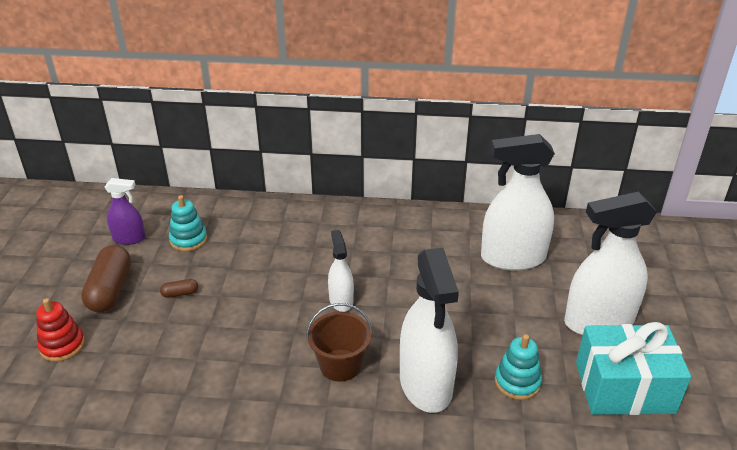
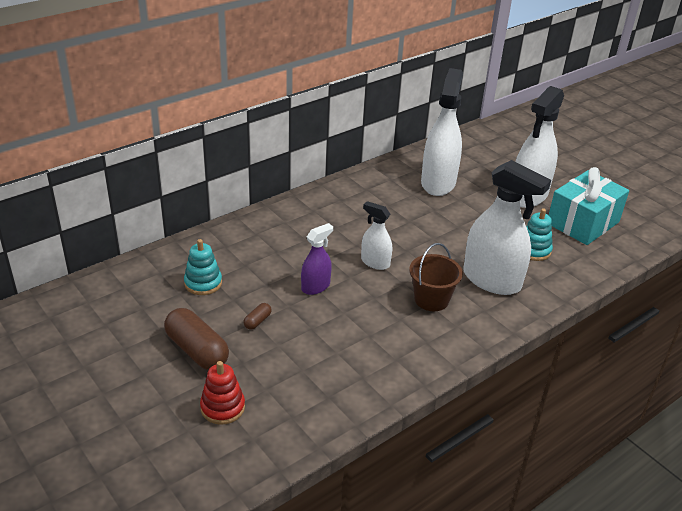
camera: 45 degrees left, 0 degrees up
purple spray bottle [104,178,146,245] -> purple spray bottle moved to [301,223,333,295]
white spray bottle [481,134,555,271] -> white spray bottle turned 150 degrees clockwise [421,68,463,196]

